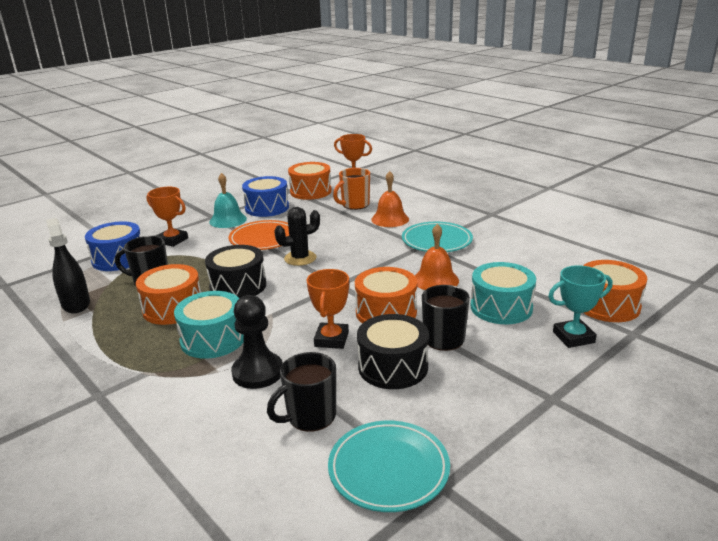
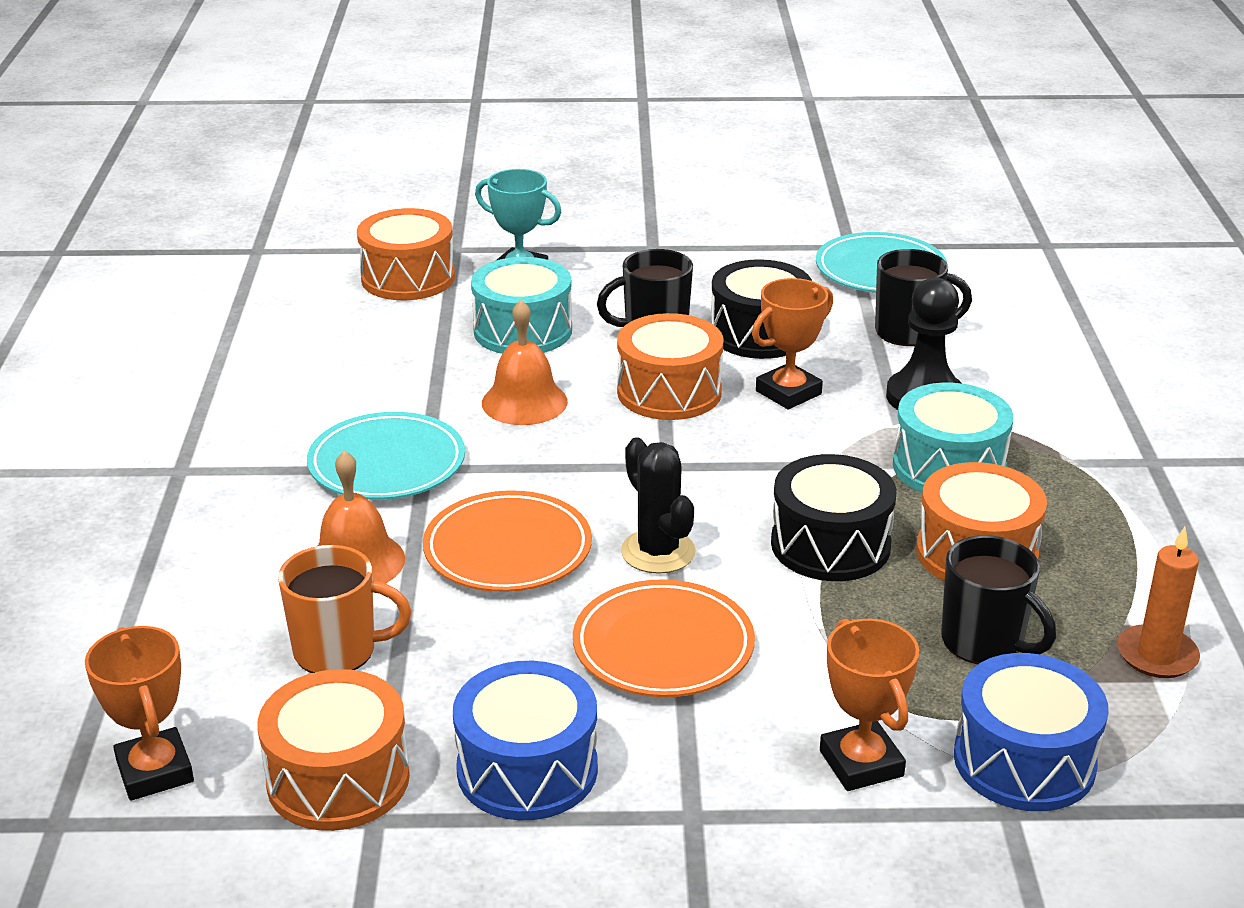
camera: 140 degrees left, 5 degrees up
black spray bottle [46,218,90,313] -> orange candle [1117,527,1200,678]
turquoise bell [209,173,247,228] -> none
black cactus [274,207,320,266] -> black cactus turned 45 degrees clockwise [621,437,696,574]
none -> orange plate [423,491,592,592]

